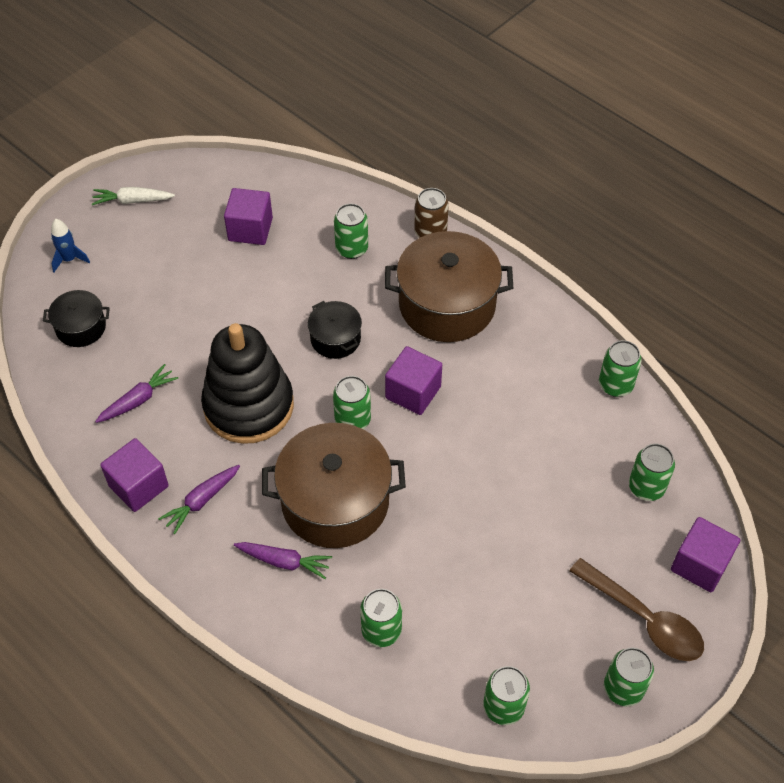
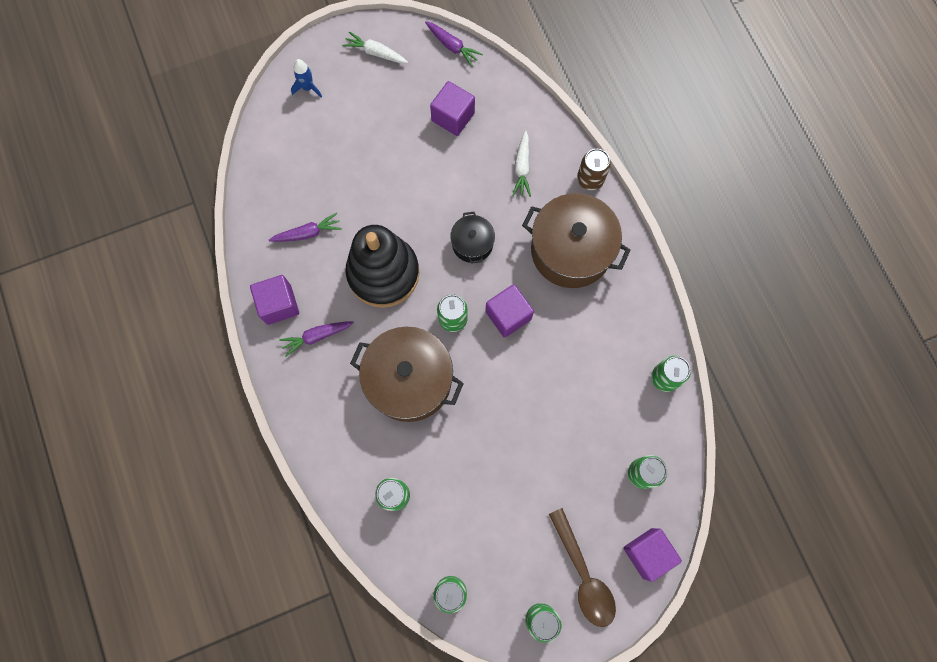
camera: 25 degrees right, 20 degrees up
black pot [43,290,110,347] -> none
purple carrot [234,542,332,579] -> purple carrot moved to [425,21,483,66]
green can [334,203,368,259] -> white carrot [513,131,531,197]

